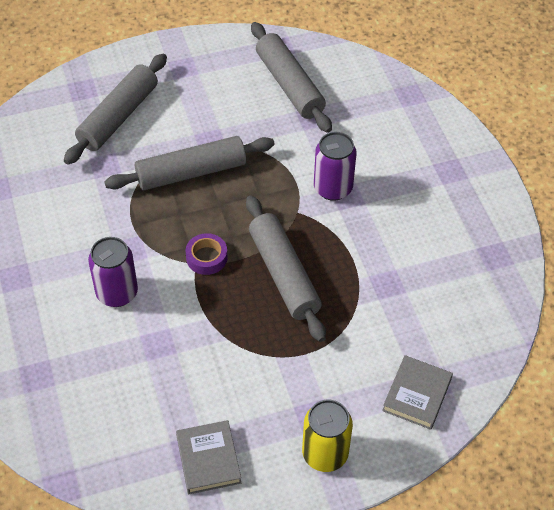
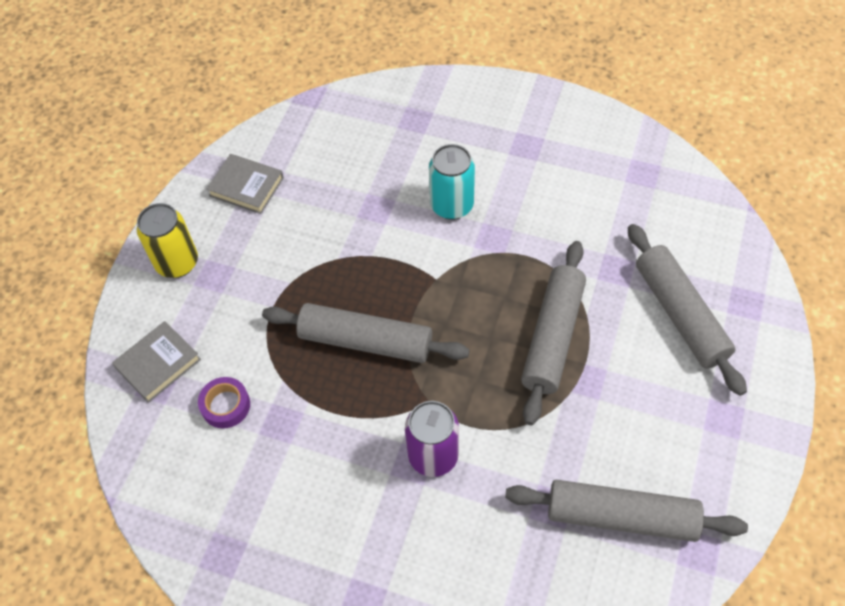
camera: 130 degrees right, 5 degrees up
purple can [88,237,138,307] -> turquoise can [429,144,475,220]
purple tape [186,233,228,275] -> purple tape moved to [198,377,250,429]
grey book [382,355,453,430] -> grey book turned 75 degrees clockwise [112,321,201,403]

